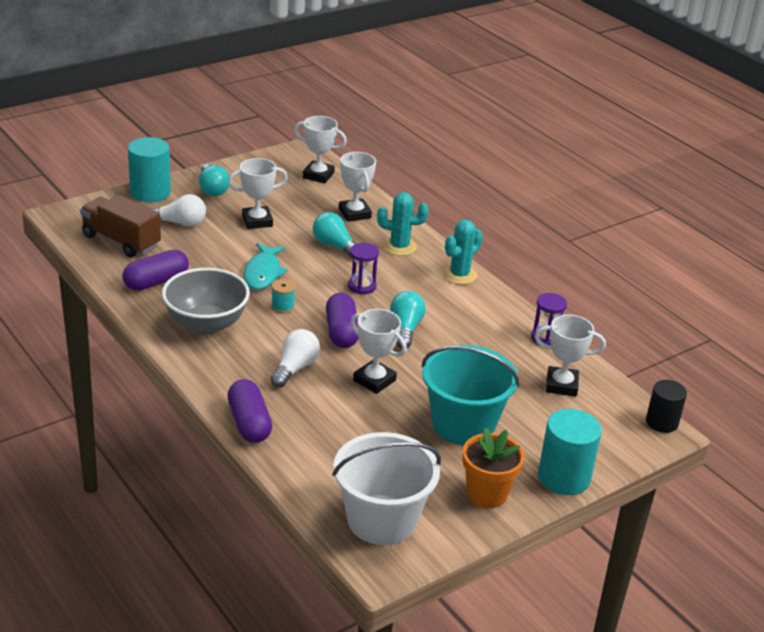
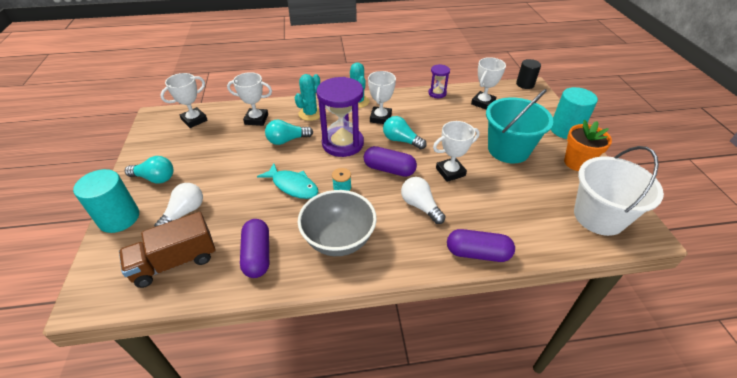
camera: 60 degrees left, 10 degrees up
white trophy [228,158,288,229] -> white trophy moved to [368,71,396,124]
purple hourglass [348,243,379,294] -> purple hourglass [316,77,364,157], size x2.01

